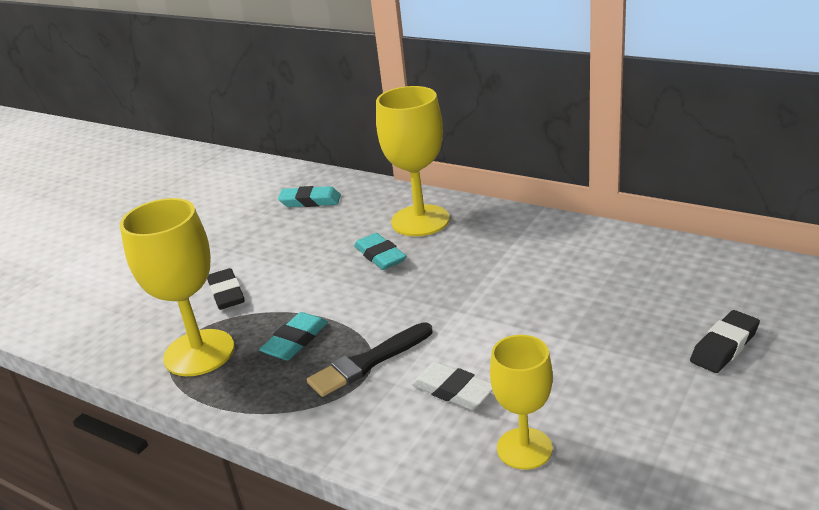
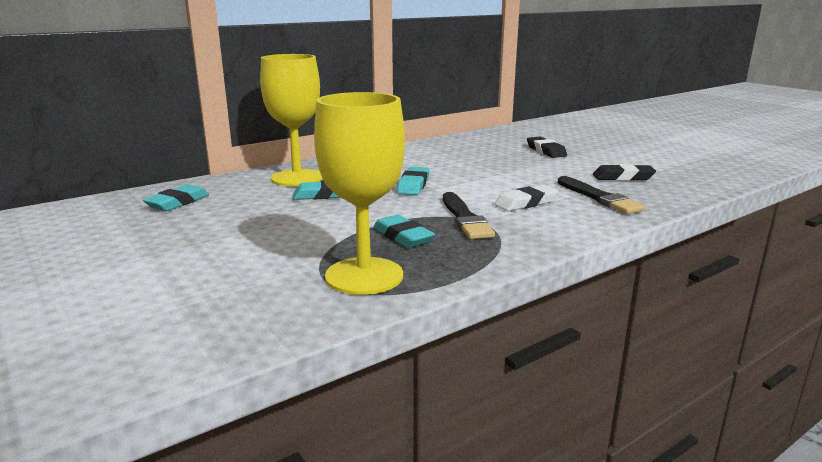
camera: 70 degrees left, 10 degrees down
black eraser [207,268,244,310] -> black eraser moved to [593,164,656,181]
yellow goblet [490,335,553,470] -> black brush [558,176,645,214]
none -> turquoise eraser [397,167,430,195]

